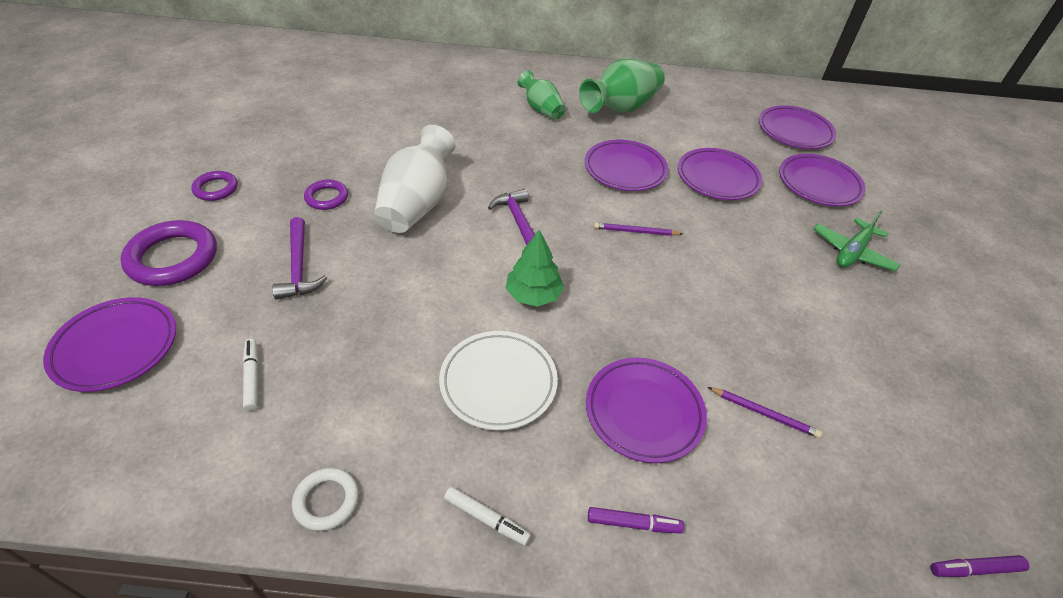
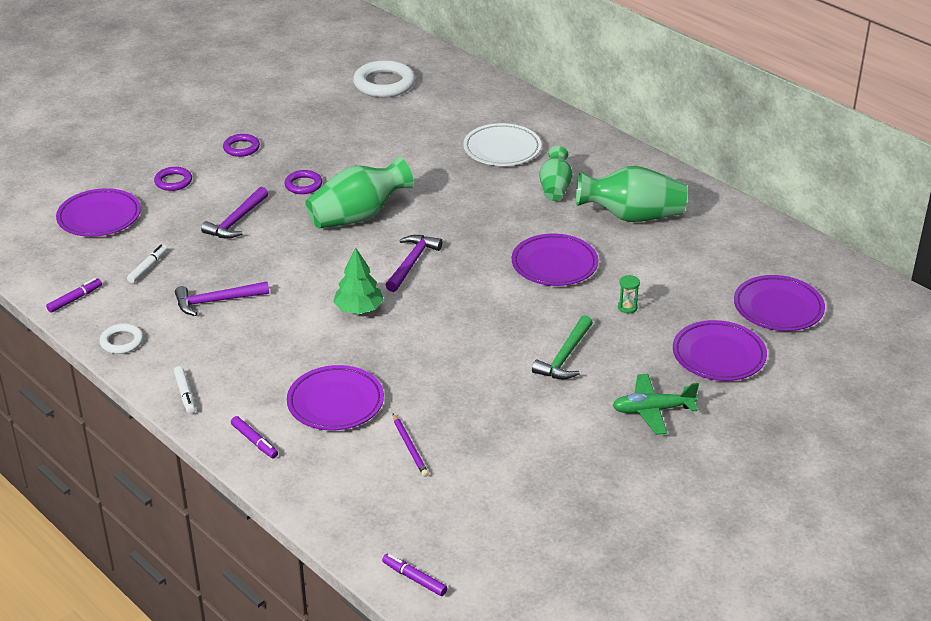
camera: 45 degrees right, 10 degrees down
purple ring [120,220,217,286] -> purple ring [154,167,192,191], size x0.55
white vase [374,125,456,233] -> green vase [305,156,414,229]
white plate [439,331,558,431] -> white plate moved to [463,123,541,166]
purple pencil [594,223,683,236] -> none
purple plate [678,148,762,200] -> green hourglass [618,275,640,314]
none -> purple marker [46,278,102,313]
none -> purple hammer [175,281,269,316]
none -> white ring [353,60,415,97]
none -> green hammer [532,315,593,379]

